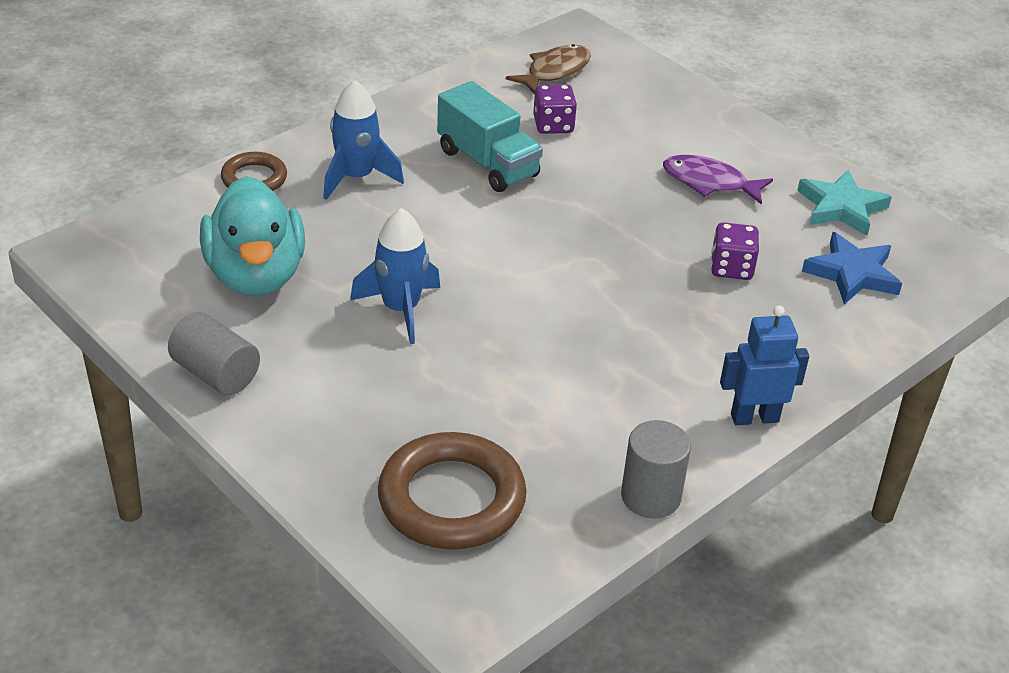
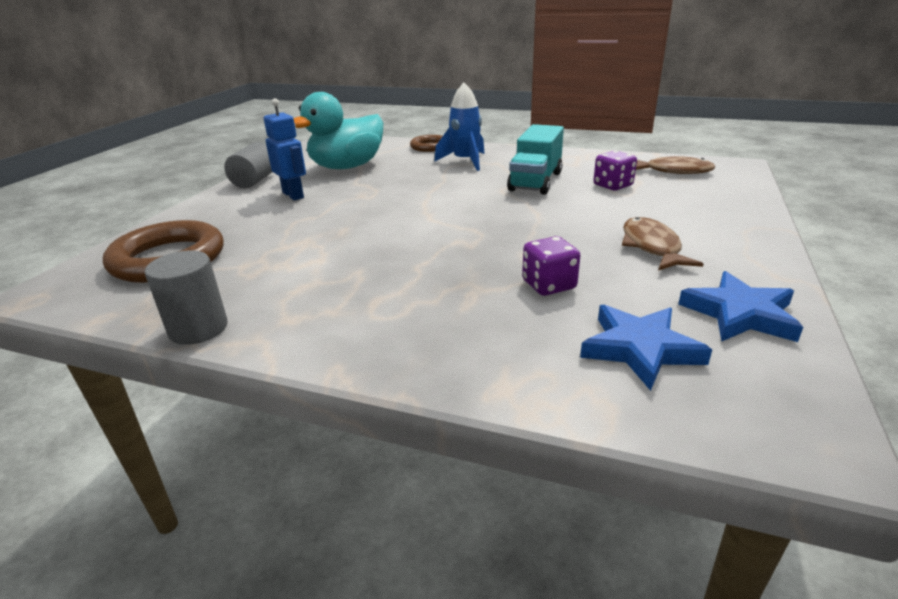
camera: 65 degrees right, 10 degrees down
blue rocket [350,208,440,344] -> none
purple fish [663,155,773,205] -> brown fish [622,217,703,271]
blue robot [720,305,809,425] -> blue robot moved to [264,99,306,200]
turquoise star [797,170,892,236] -> blue star [678,271,803,342]

